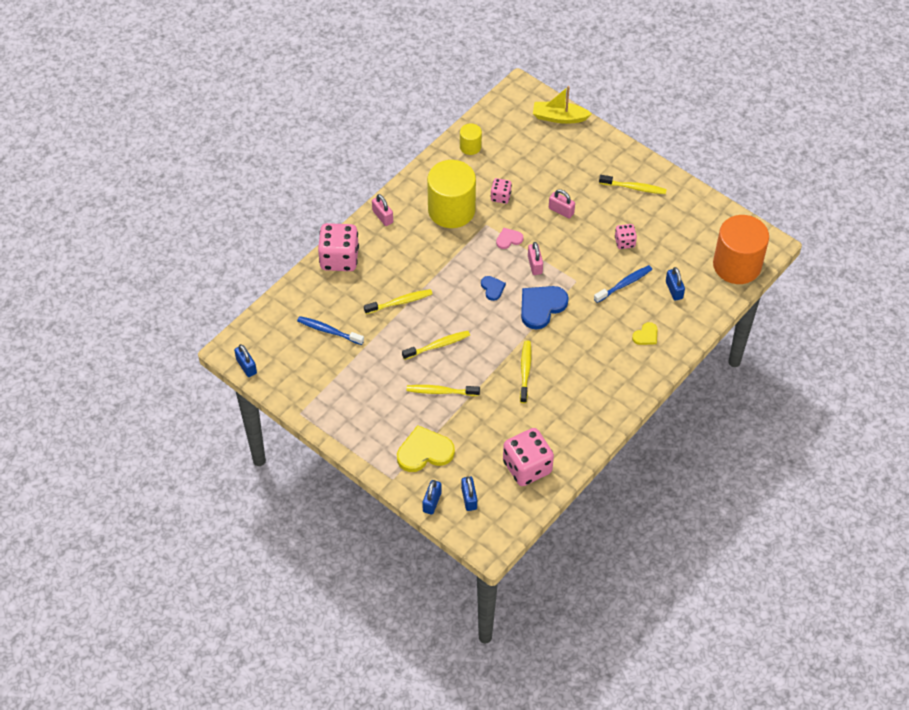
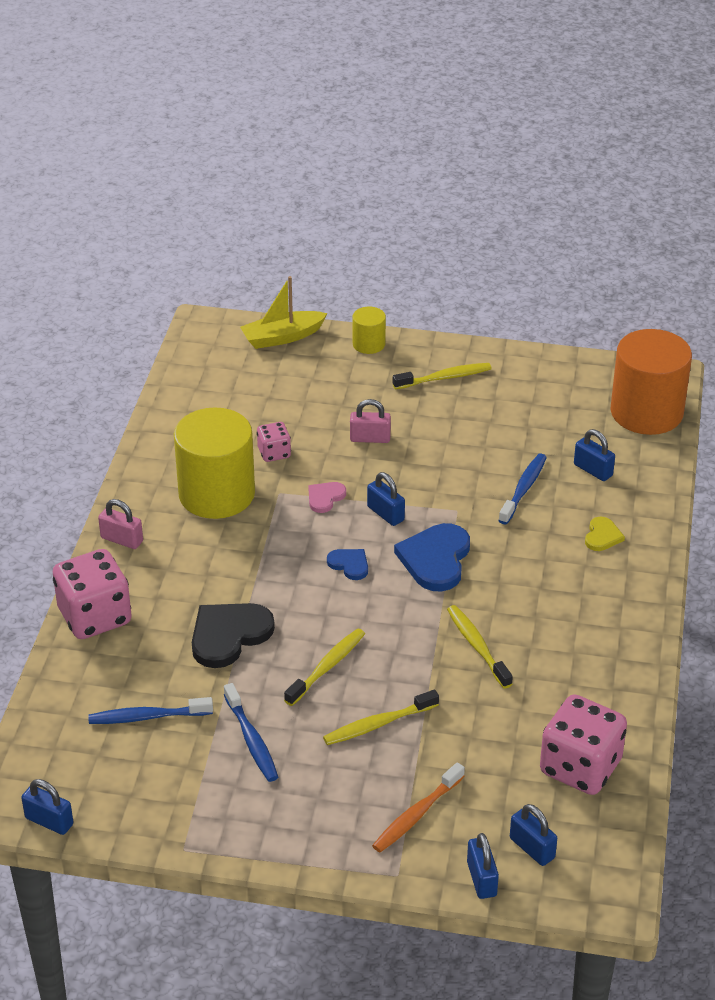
camera: 30 degrees left, 15 degrees down
yellow toothbrush [364,289,433,314] -> black heart [192,603,275,668]
yellow heart [397,425,455,472] -> orange toothbrush [372,762,465,852]
yellow cylinder [460,123,482,155] -> yellow cylinder moved to [353,307,386,354]
pink padlock [528,242,543,275] -> blue padlock [367,472,405,526]
pink dice [615,224,637,249] -> none
none -> blue toothbrush [224,683,278,782]

